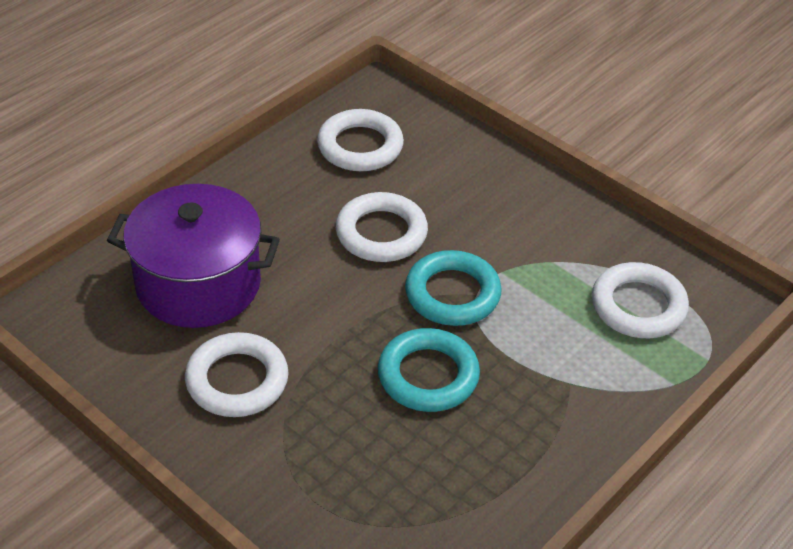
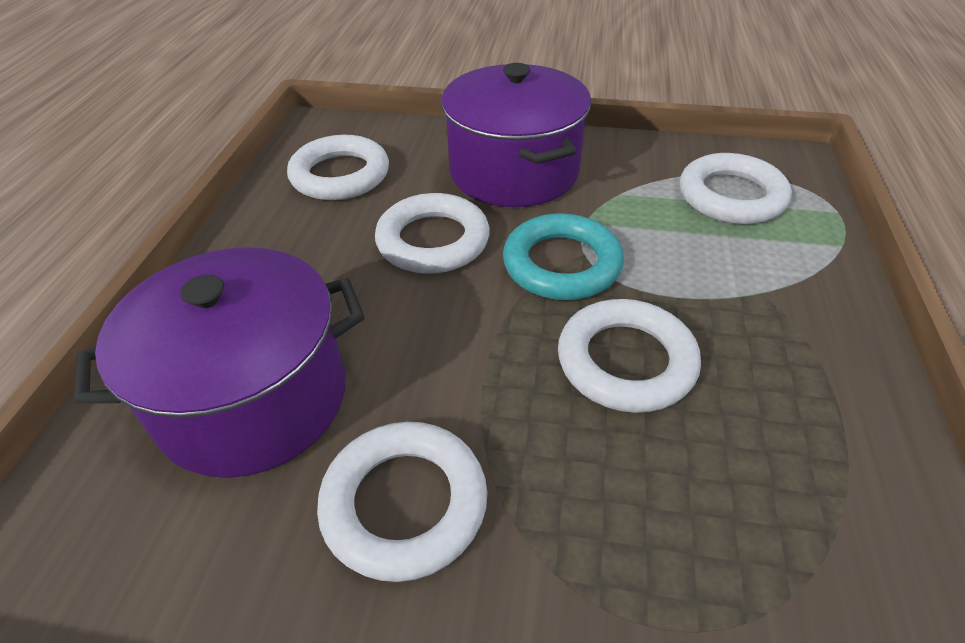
camera: 30 degrees left, 0 degrees up
turquoise ring [378,328,480,412] -> white ring [558,299,701,413]
none -> purple pot [441,63,591,207]

